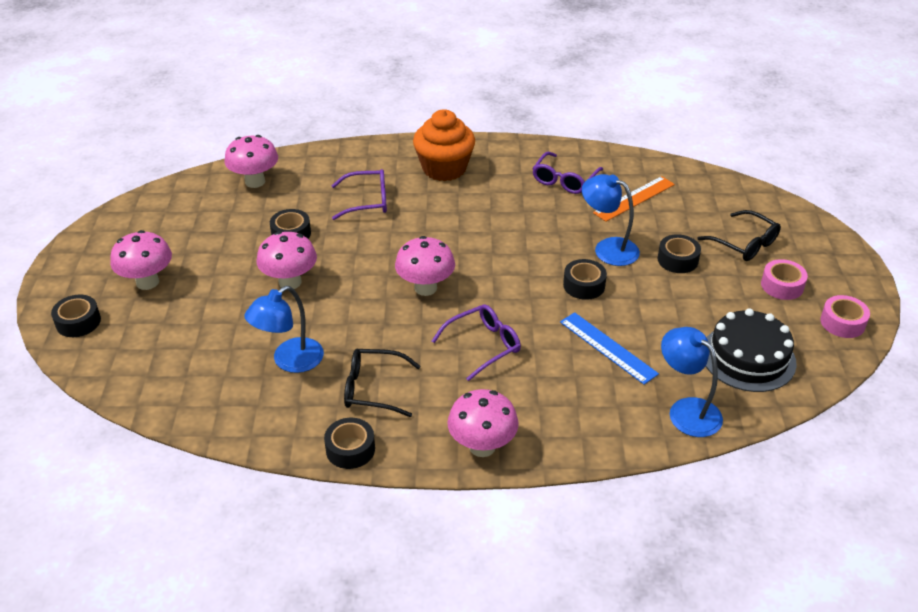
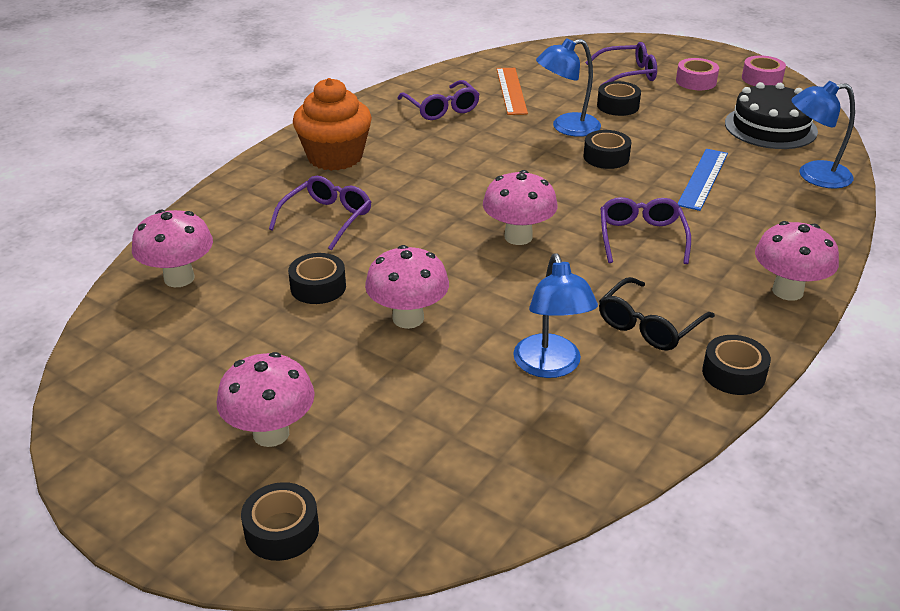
camera: 55 degrees left, 5 degrees down
blue ruler [560,312,659,385] -> blue ruler turned 60 degrees counterclockwise [677,149,728,211]
black glasses [698,210,781,261] -> purple glasses [585,42,657,86]

